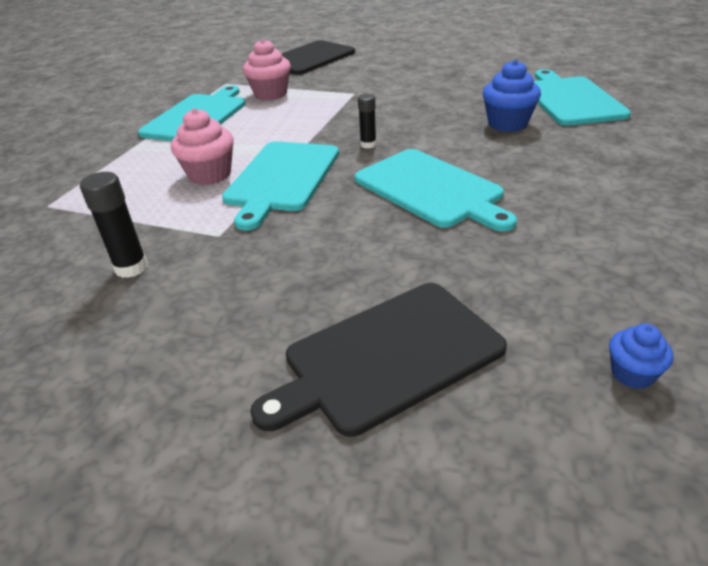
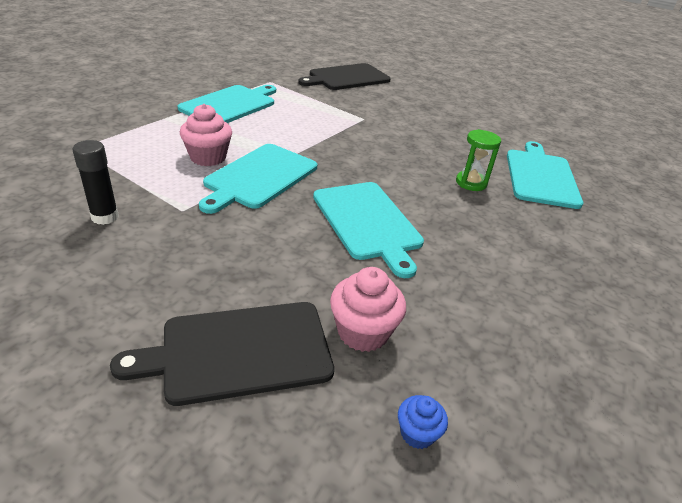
camera: 10 degrees right, 0 degrees up
pink cupcake [243,39,291,100] -> pink cupcake moved to [330,267,406,352]
black glue stick [358,94,376,148] -> none
blue cupcake [483,60,541,132] -> green hourglass [456,129,501,191]

